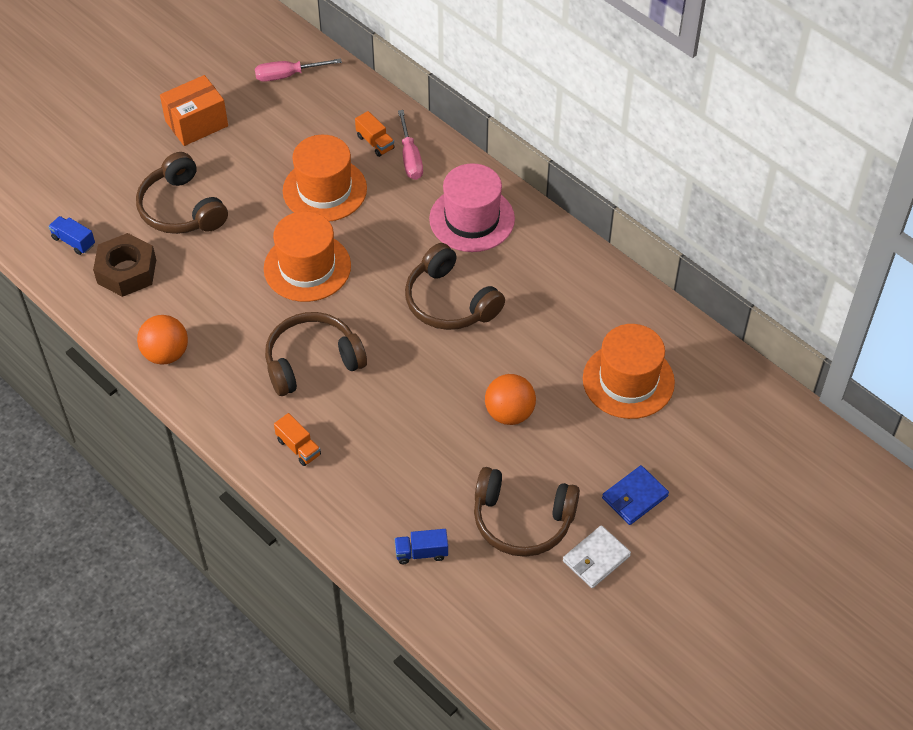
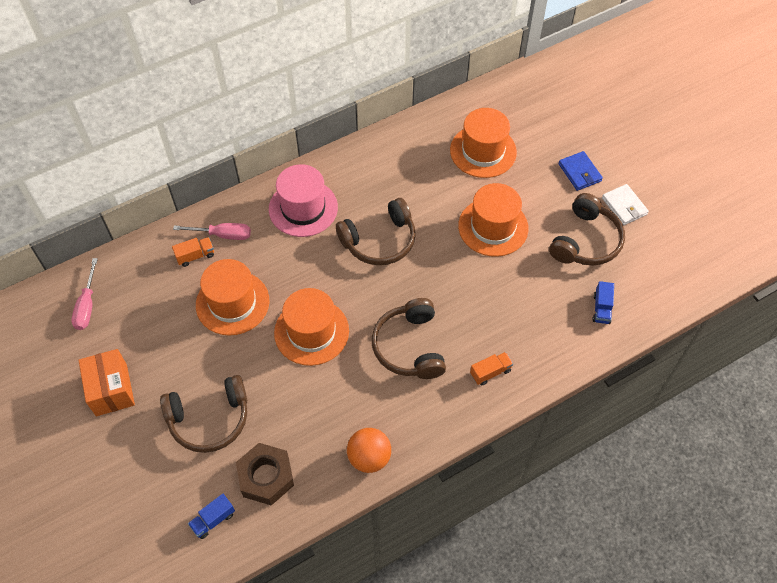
camera: 75 degrees left, 5 degrees up
orange ball [485,374,536,425] -> orange hat [458,183,529,257]

